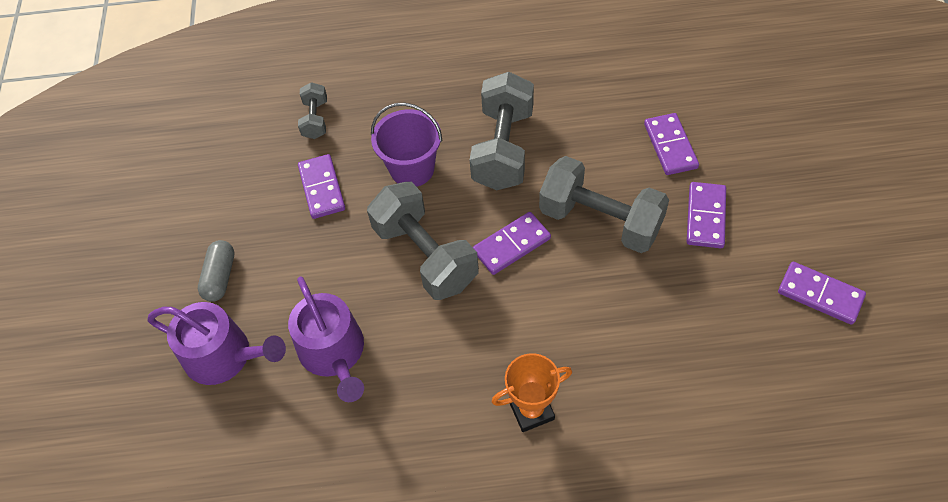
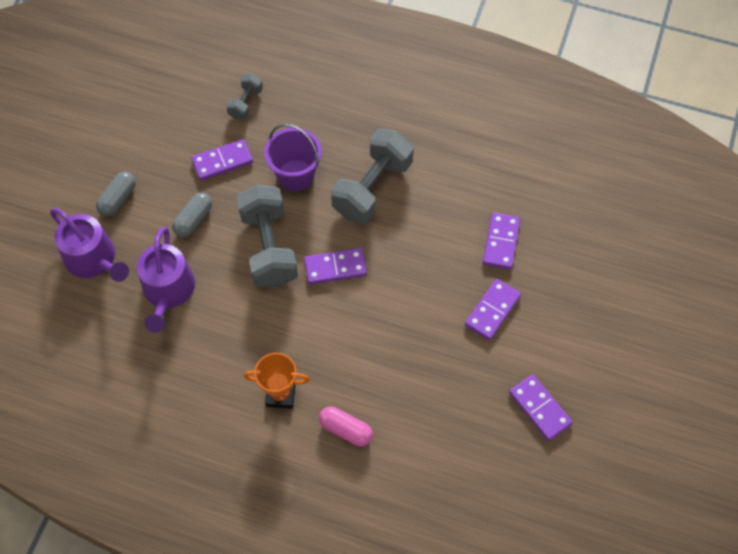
camera: 20 degrees right, 5 degrees up
purple domino [298,154,345,219] -> purple domino turned 60 degrees clockwise [191,139,253,181]
grey dumbbell [539,156,669,253] -> none
none -> grey capsule [172,193,212,238]
none -> pink capsule [319,407,373,447]

